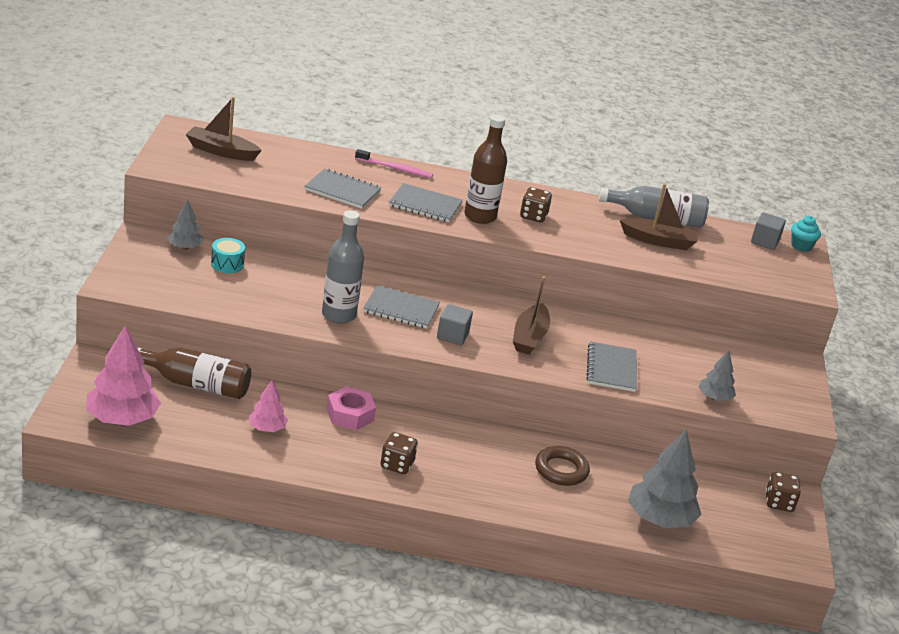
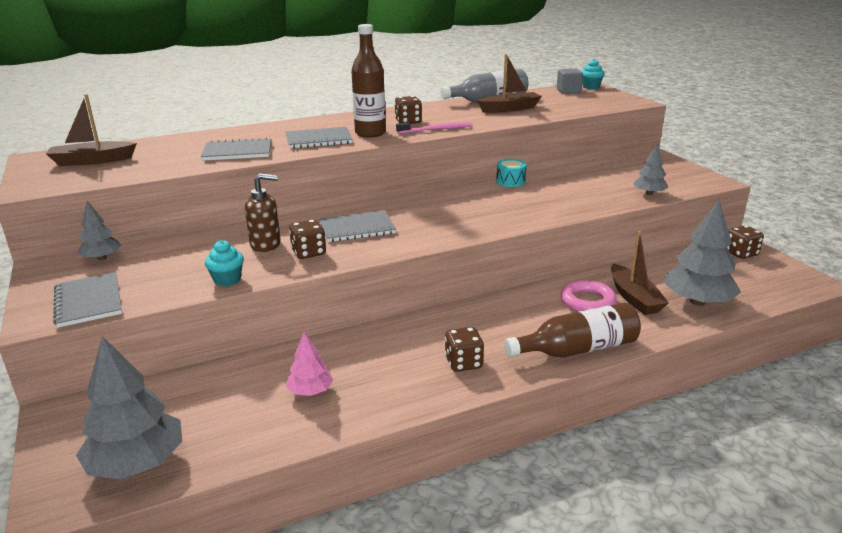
camera: 25 degrees left, 5 degrees down
pink tree [86,326,161,426] -> grey tree [76,336,182,480]
brown bottle [137,347,251,399] -> brown bottle moved to [504,303,641,358]
turquoise drum [211,238,245,273] -> turquoise drum moved to [496,159,527,187]
grey bottle [322,210,364,324] -> brown dice [289,220,326,259]
pink nut [326,386,376,430] -> none
pink toothbrush [355,149,433,178] -> pink toothbrush moved to [396,122,472,134]
grey cube [437,304,473,345] -> none
brown boat [513,276,550,355] -> brown boat moved to [611,231,669,315]
brown ring [535,446,590,486] -> pink ring [561,280,617,312]
grey notebook [586,341,637,392] -> grey notebook moved to [53,272,122,328]
none -> turquoise cupcake [205,240,244,287]
none -> brown soap dispenser [245,173,281,252]

